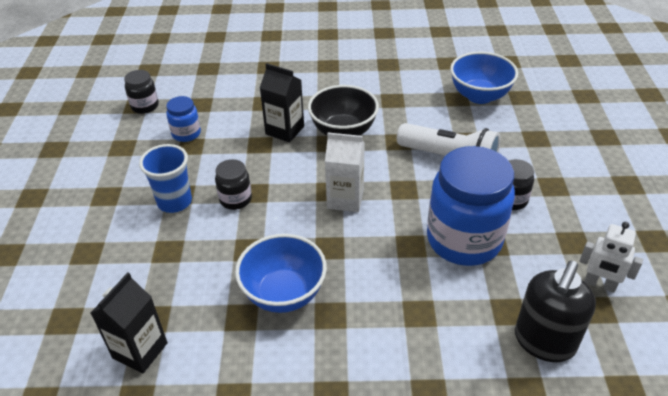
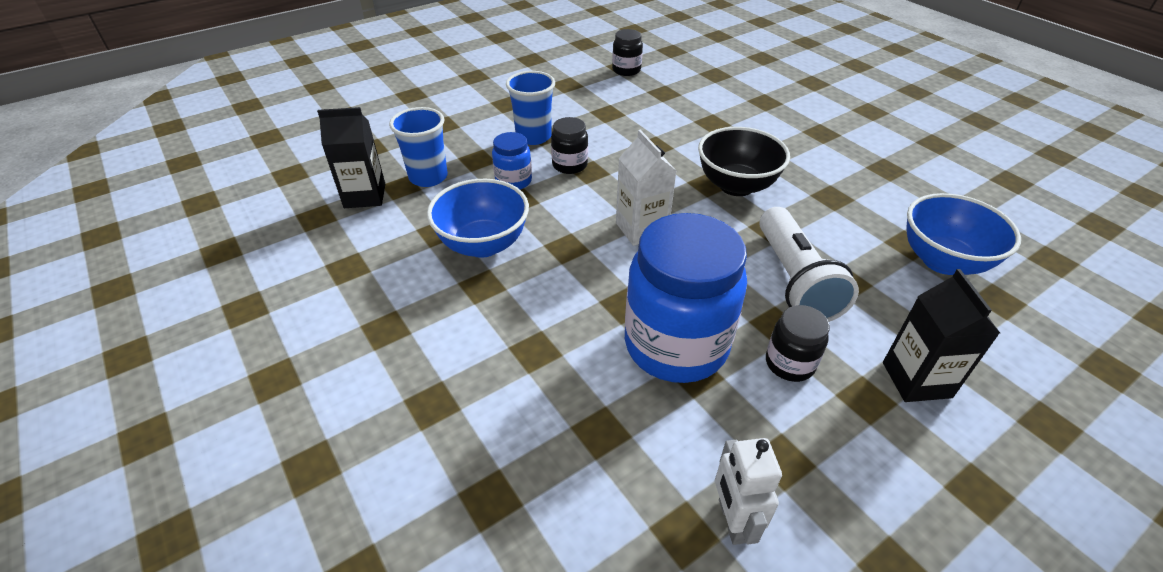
camera: 55 degrees right, 0 degrees up
blue jar [166,96,201,142] -> blue jar moved to [492,132,532,189]
black carton [260,63,304,142] -> black carton moved to [883,269,1000,402]
black soap dispenser [515,261,596,362] -> none
none -> blue cup [389,107,448,187]

